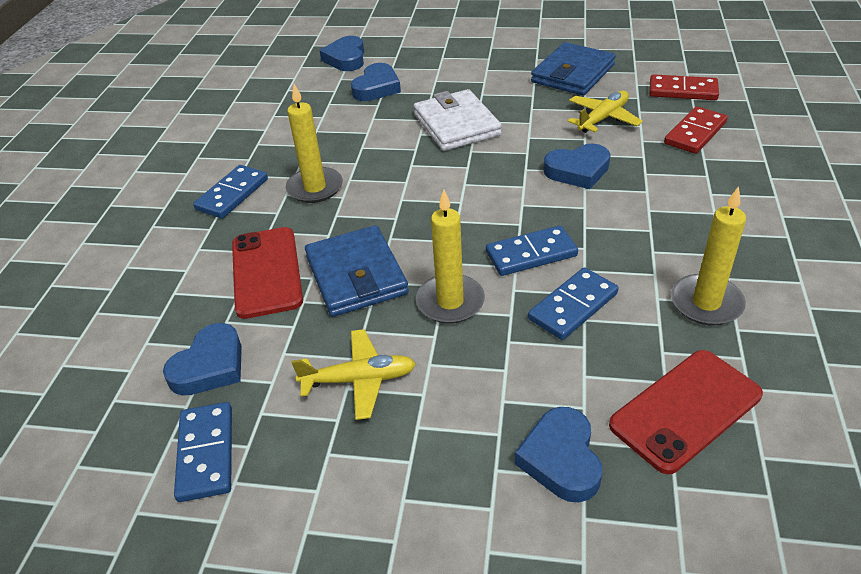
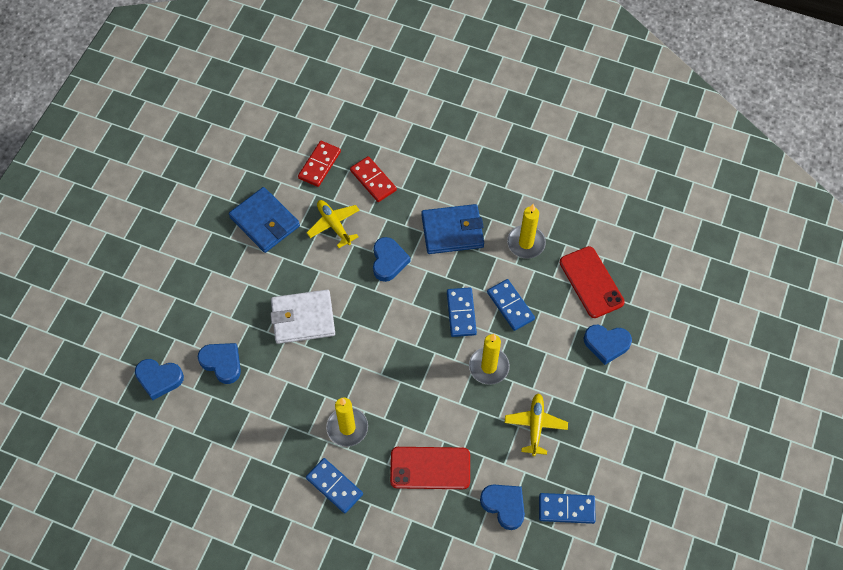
camera: 80 degrees left, 20 degrees up
blue wallet [305,225,409,317] -> blue wallet moved to [421,204,484,254]

